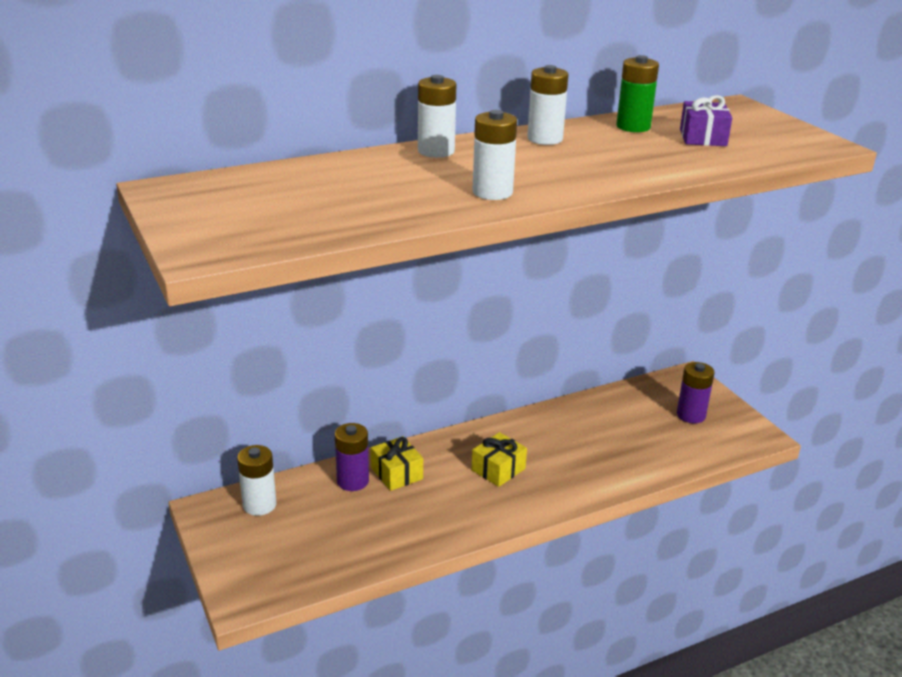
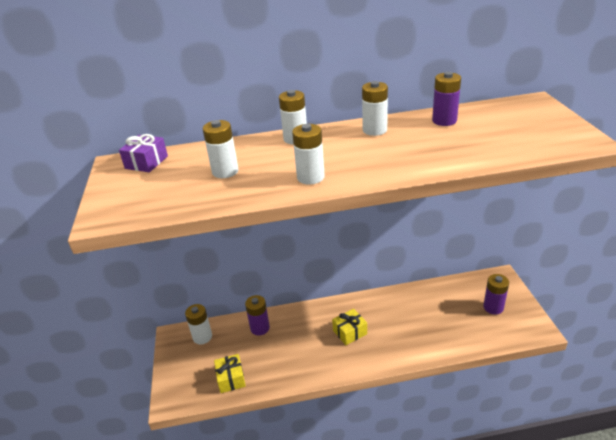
camera: 20 degrees right, 5 degrees up
yellow gift [371,436,423,491] -> yellow gift moved to [214,354,246,393]
green battery [616,55,659,132] -> purple battery [432,72,461,126]
purple gift [680,95,732,146] -> purple gift moved to [119,134,168,172]
none -> white battery [203,120,238,178]

